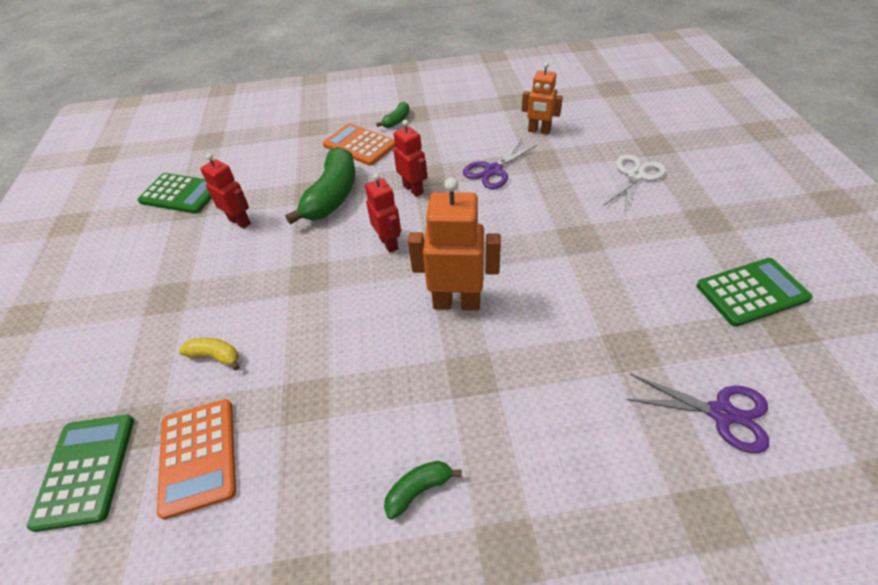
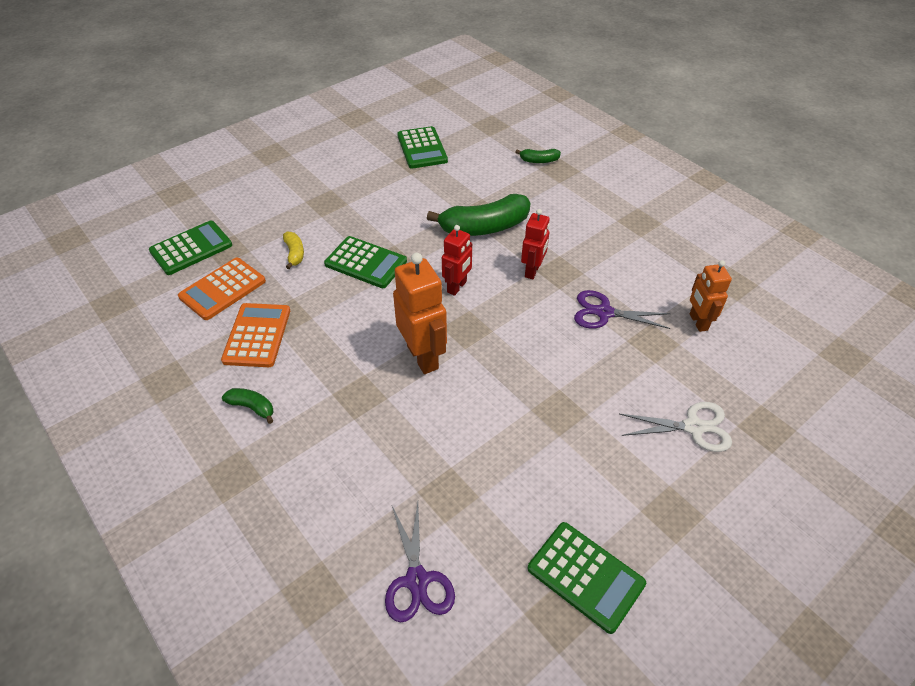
camera: 55 degrees right, 0 degrees up
red robot [200,154,251,229] -> none
orange calculator [323,123,395,166] -> orange calculator moved to [221,303,290,367]
green banana [376,102,409,128] -> green banana moved to [515,149,561,163]
none -> green calculator [324,236,407,288]

